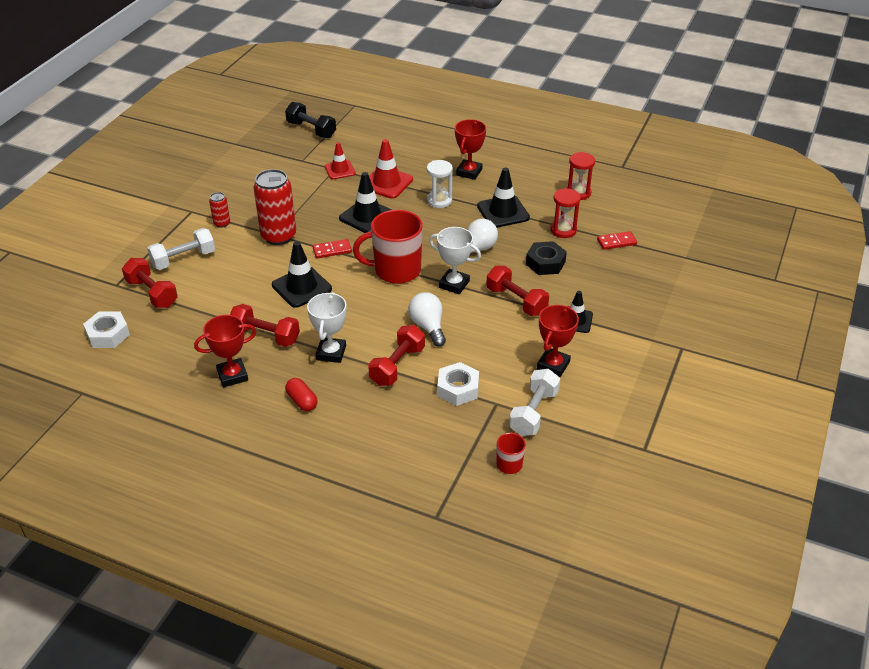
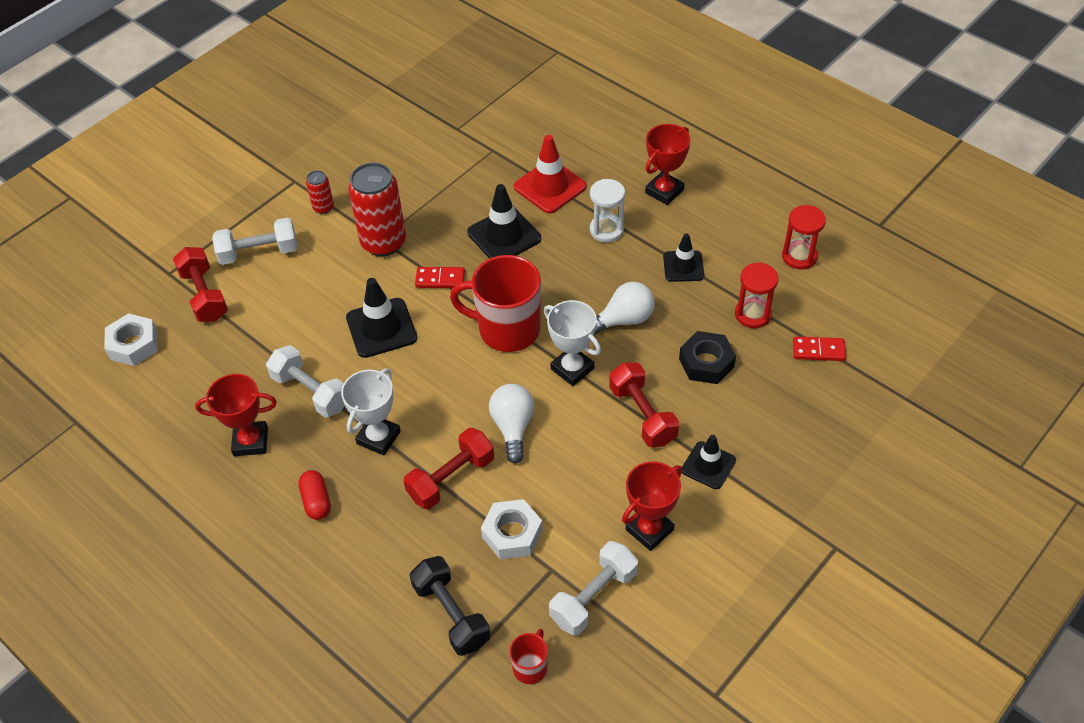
camera: 20 degrees right, 10 degrees up
red dumbbell [230,304,300,347] -> white dumbbell [266,345,345,418]
black dumbbell [285,102,336,138] -> black dumbbell moved to [410,556,491,656]
red traffic cone [325,142,356,179] -> none
black traffic cone [477,168,530,228] -> black traffic cone [663,233,704,282], size x0.65

